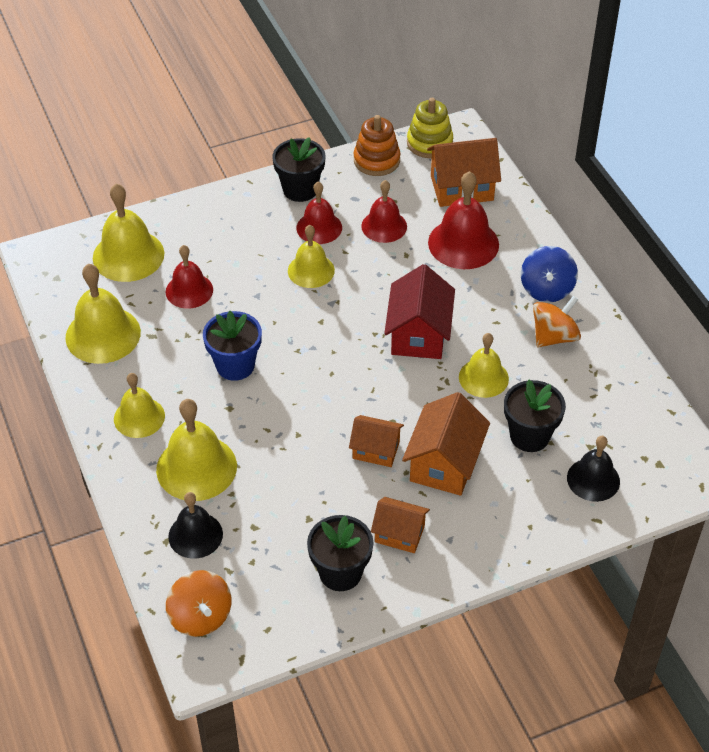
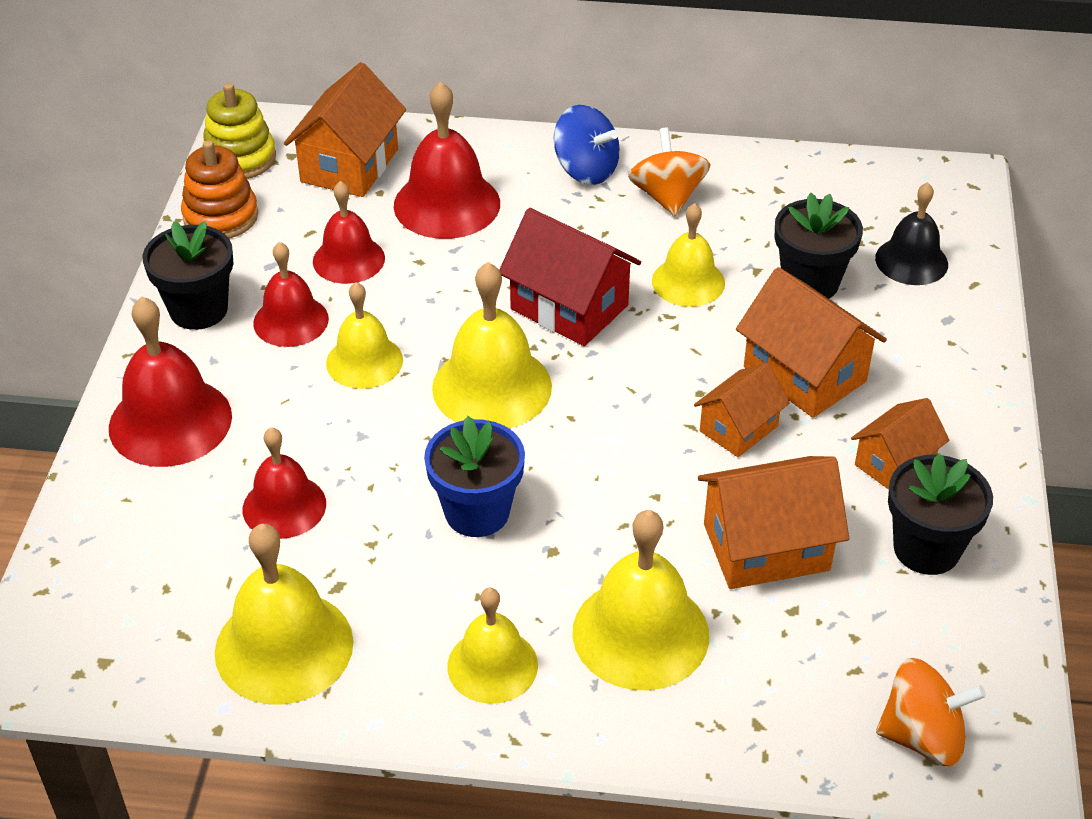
camera: 60 degrees left, 5 degrees down
yellow bell [93,184,164,282] -> yellow bell moved to [432,262,552,428]
black bell [168,492,223,559] -> none
none -> red bell [109,297,232,467]
none -> orange house [698,456,849,589]

